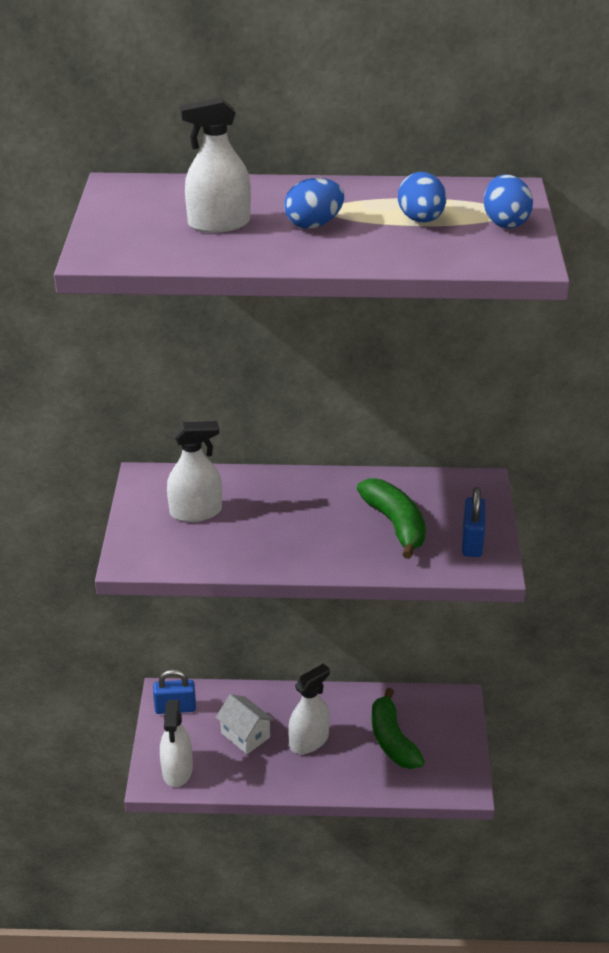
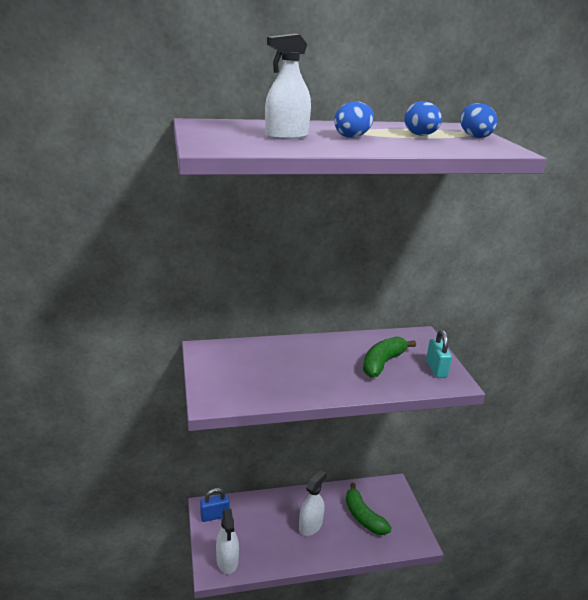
camera: 15 degrees left, 10 degrees down
white spray bottle [167,421,222,522] -> none
white house [216,694,274,754] -> none
green banana [357,479,426,559] -> green banana turned 105 degrees counterclockwise [363,336,416,378]
blue padlock [462,487,486,557] -> turquoise padlock [426,330,452,378]

